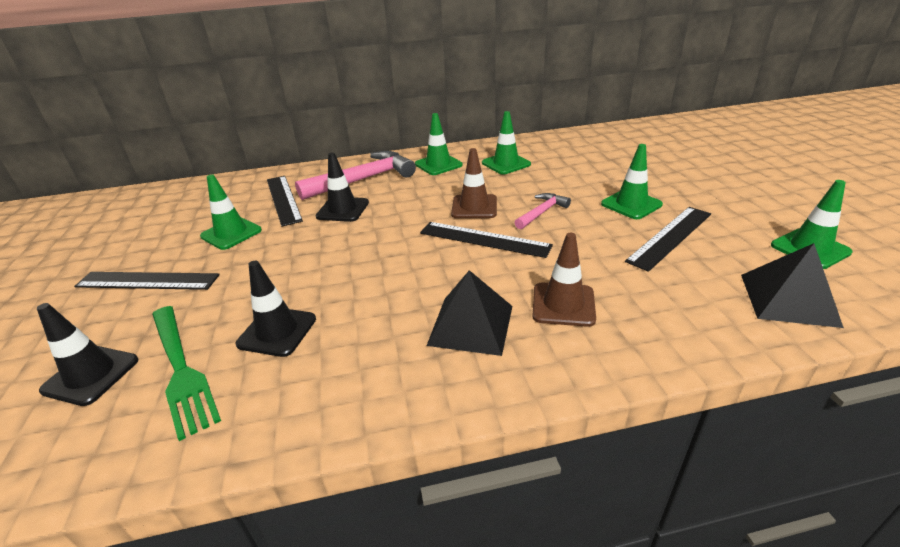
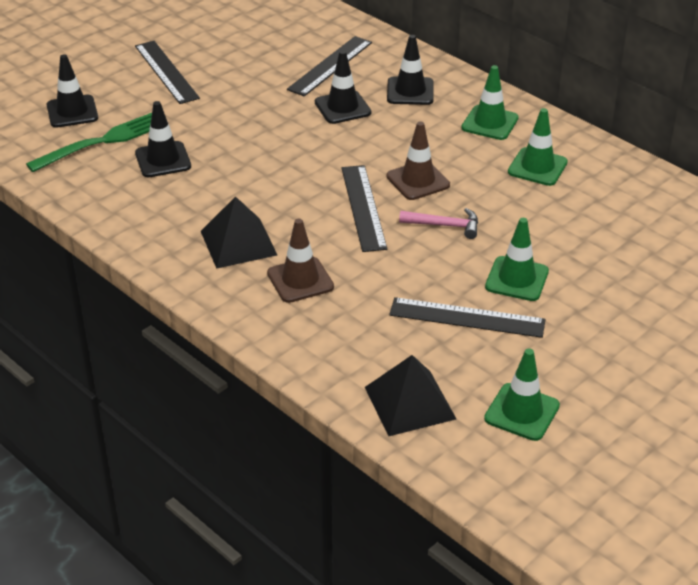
camera: 55 degrees right, 5 degrees up
green fork [152,306,221,441] -> green fork turned 150 degrees counterclockwise [26,113,152,172]
green traffic cone [200,174,262,250] -> none
pink hammer [295,151,416,200] -> black traffic cone [387,35,434,105]

